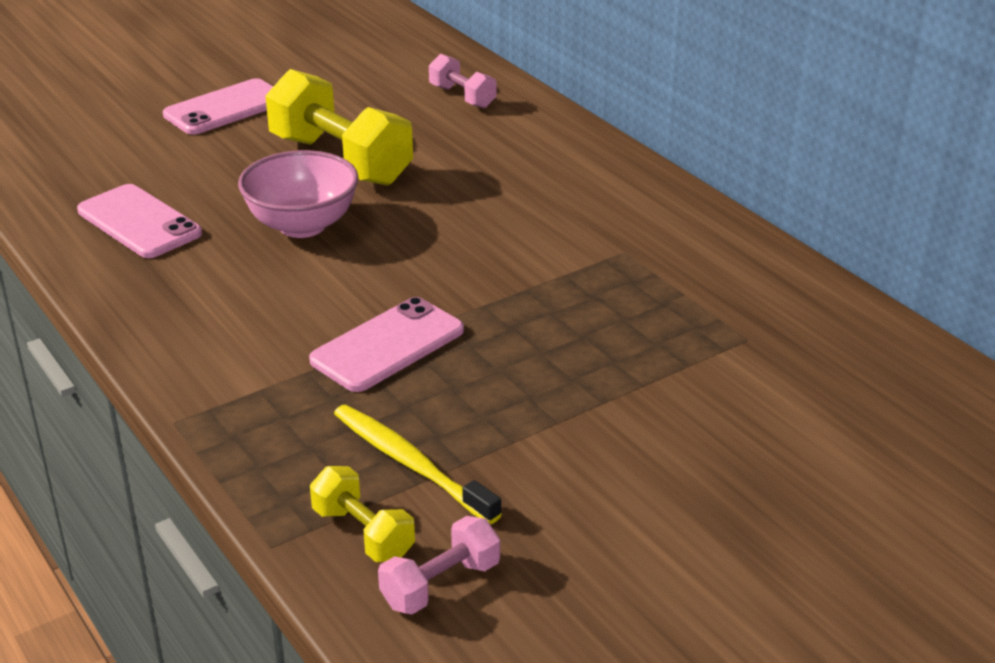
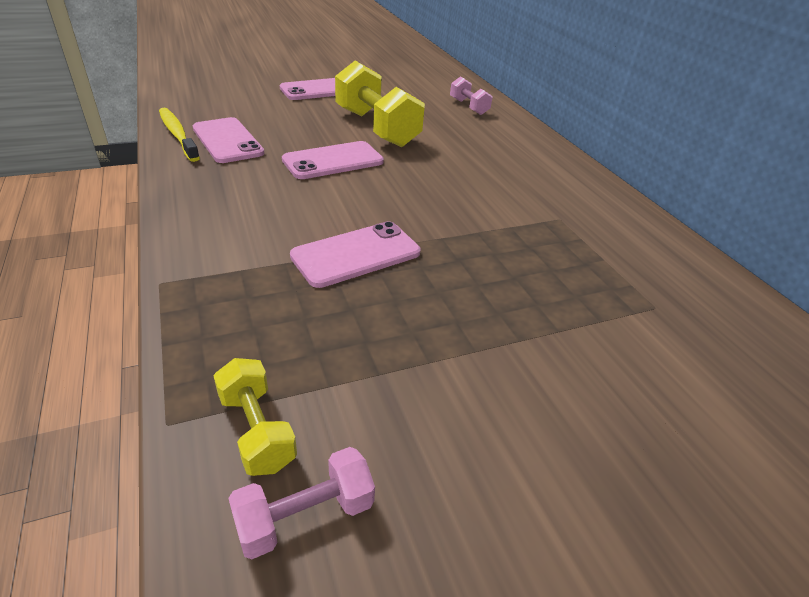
camera: 10 degrees right, 5 degrees up
pink bowl [238,150,358,238] -> pink phone [282,141,384,179]
yellow toothbrush [334,405,502,524] -> yellow toothbrush moved to [159,108,200,162]

